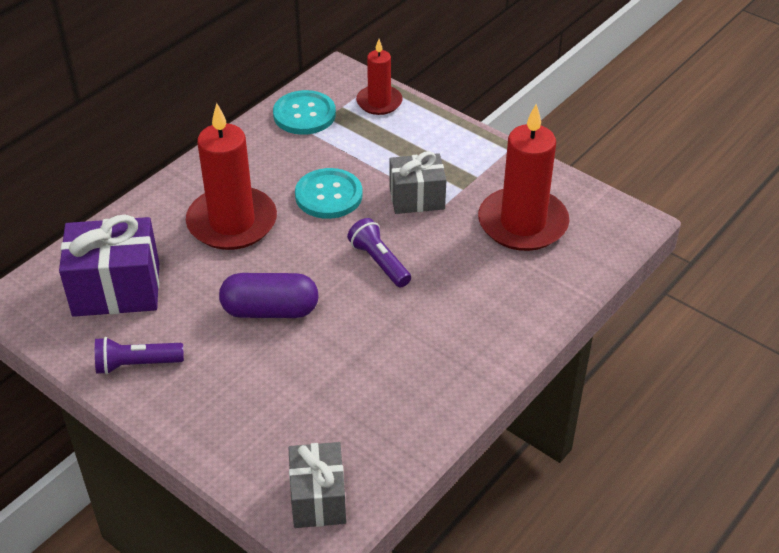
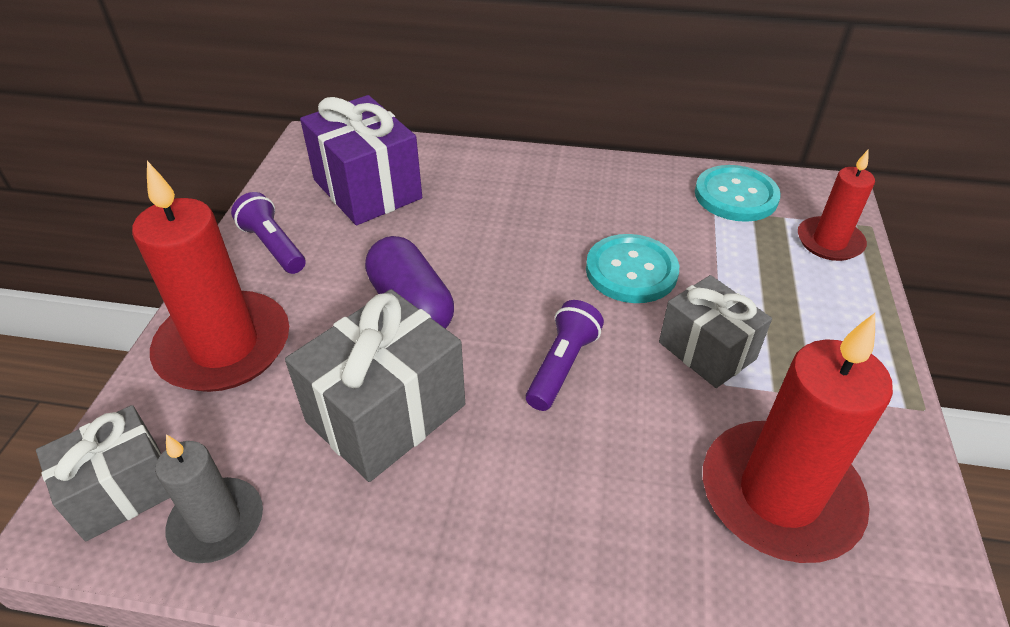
camera: 60 degrees right, 0 degrees up
red candle [186,103,277,250] -> red candle moved to [132,161,289,392]
none -> grey candle [155,435,263,563]
none -> grey gift [285,289,465,482]

